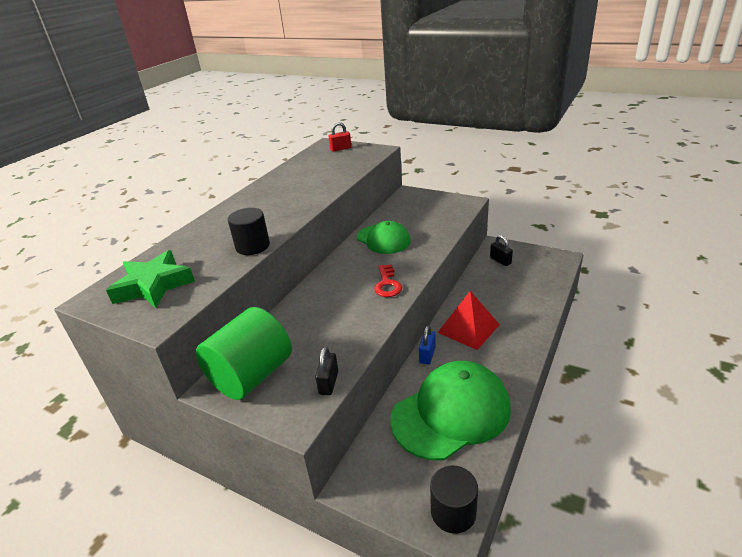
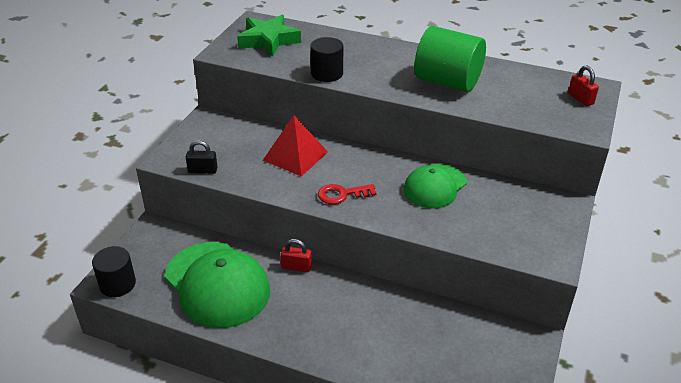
camera: 80 degrees right, 5 degrees up
green cylinder [195,307,292,400] -> green cylinder moved to [414,26,486,92]
blue padlock [419,325,436,364] -> red padlock [281,239,312,272]
red pyramid [438,291,500,350] -> red pyramid moved to [263,115,328,177]
black padlock [490,235,513,266] -> none

